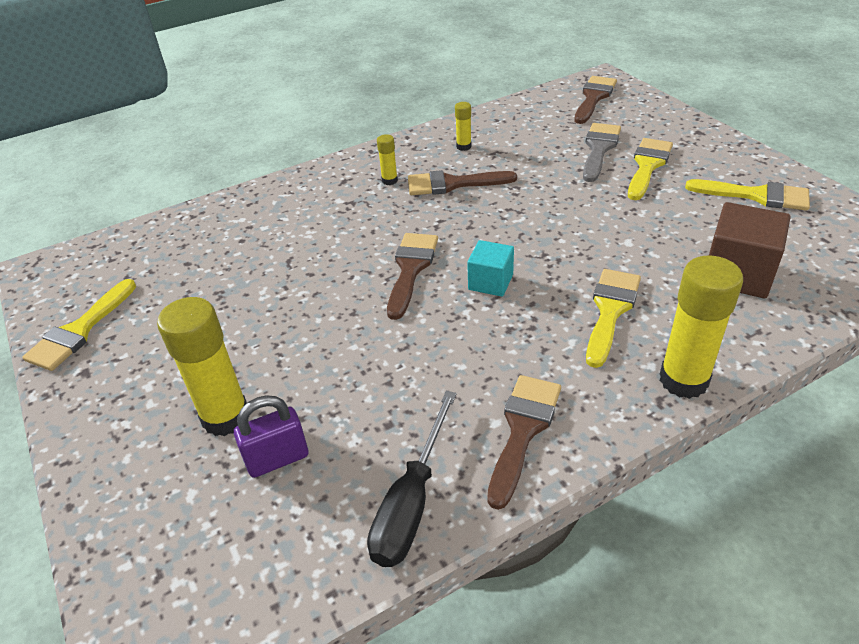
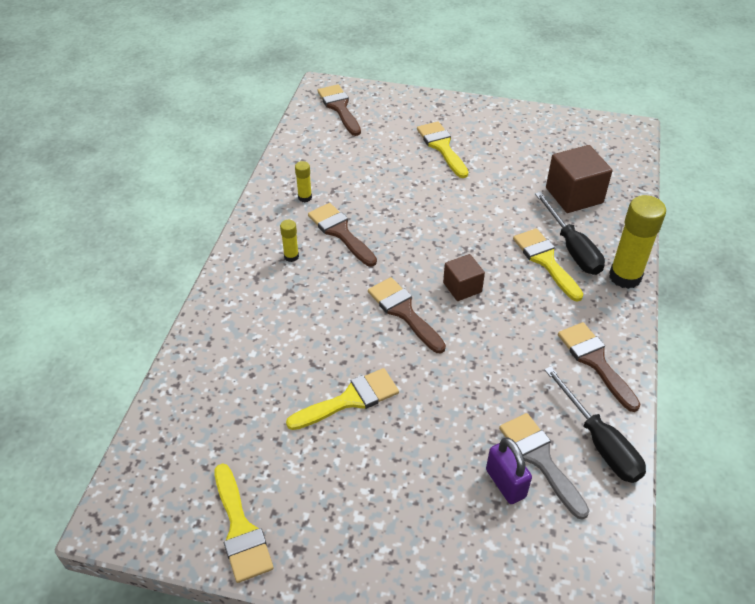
camera: 50 degrees left, 5 degrees up
yellow glue stick [157,297,247,436] -> none
purple padlock [234,395,309,478] -> purple padlock turned 45 degrees counterclockwise [486,437,532,504]
brown brush [408,170,517,195] -> brown brush turned 105 degrees clockwise [308,203,377,267]
turquoise cube [467,240,514,297] -> brown cube [443,254,485,301]
grey brush [583,123,621,182] -> grey brush moved to [499,413,590,520]
yellow brush [685,179,810,211] -> yellow brush moved to [286,368,399,430]
none -> black screwdriver [535,192,605,275]

